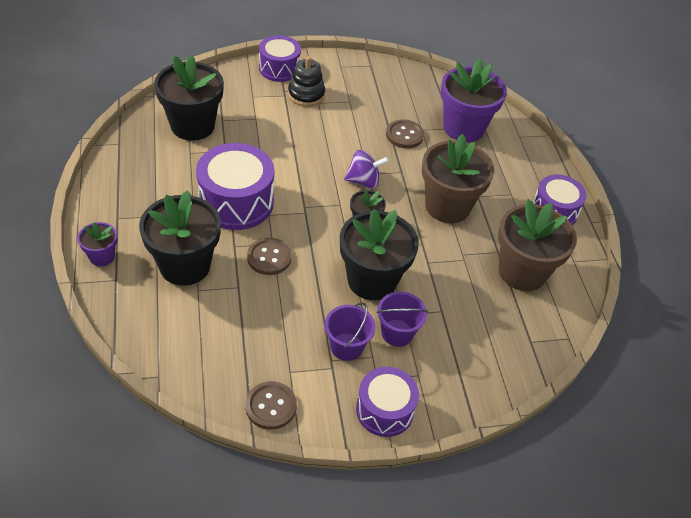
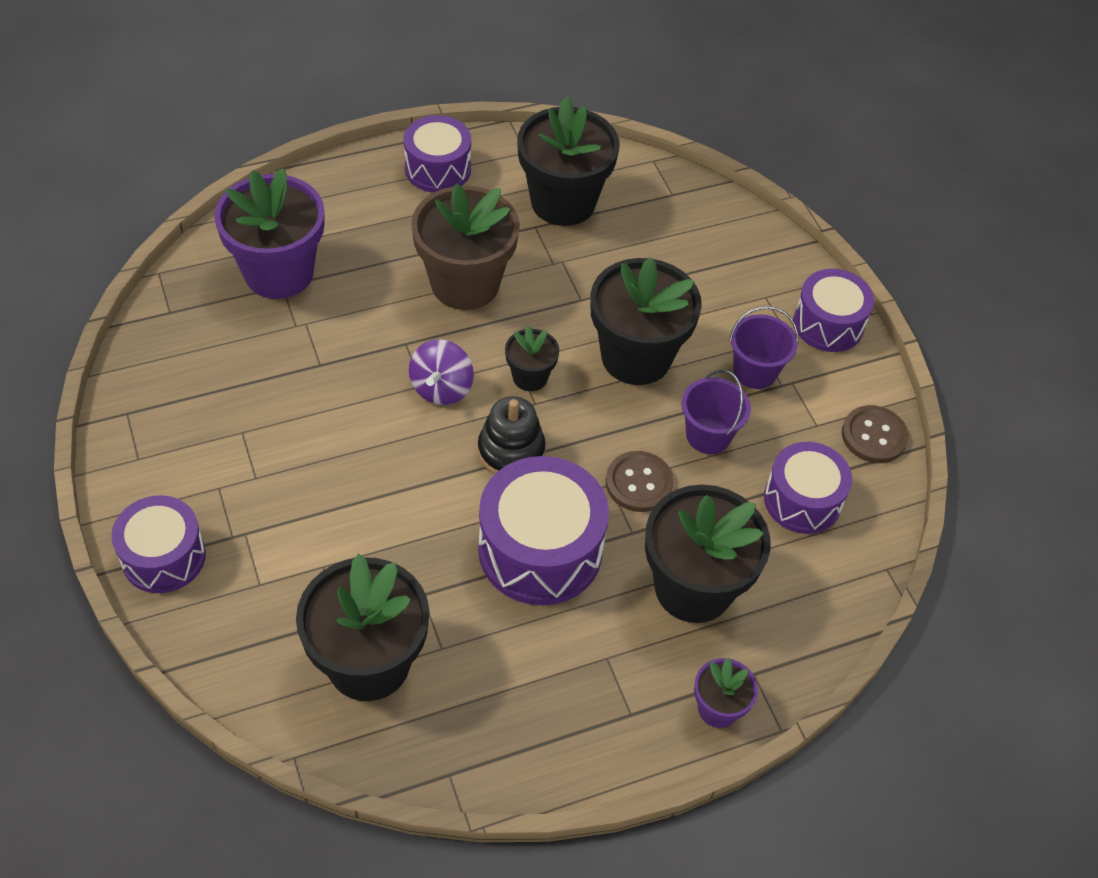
camera: 100 degrees left, 5 degrees up
black stacking toy [288,56,325,106] -> black stacking toy moved to [478,396,546,474]
purple spinning top [344,150,389,189] -> purple spinning top turned 150 degrees counterclockwise [409,339,474,405]
purple bucket [377,292,428,347] -> purple bucket moved to [682,370,751,454]
brown button [386,119,424,148] -> none
brown flower pot [498,199,577,291] -> black flower pot [517,97,620,226]
none -> purple drum [764,442,852,534]

